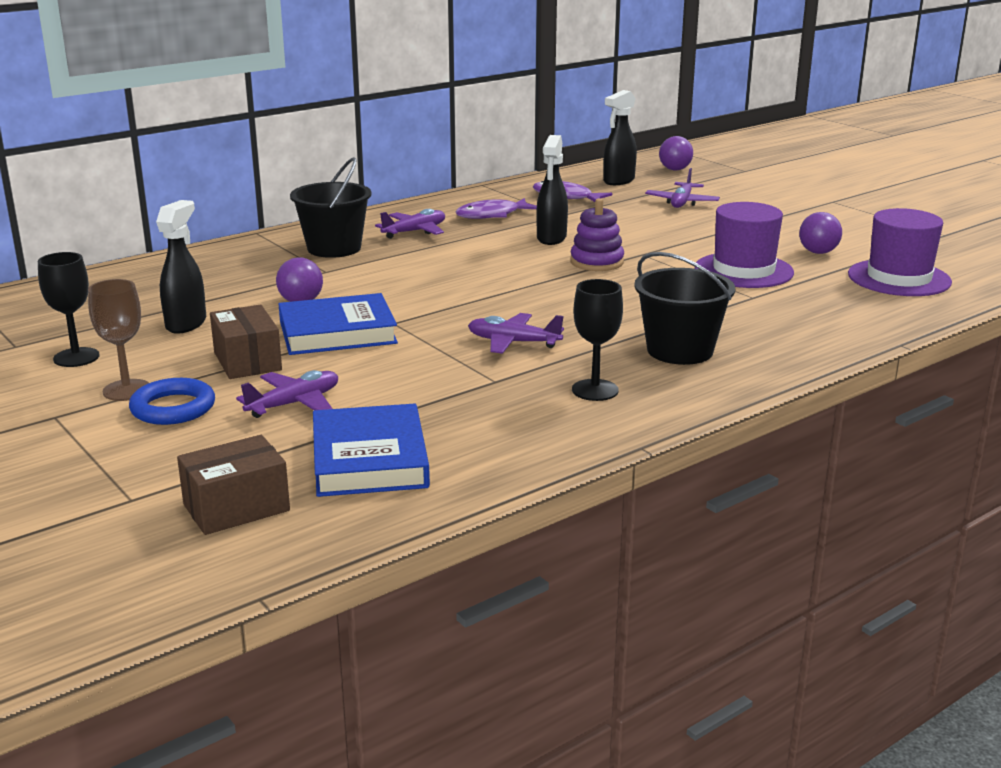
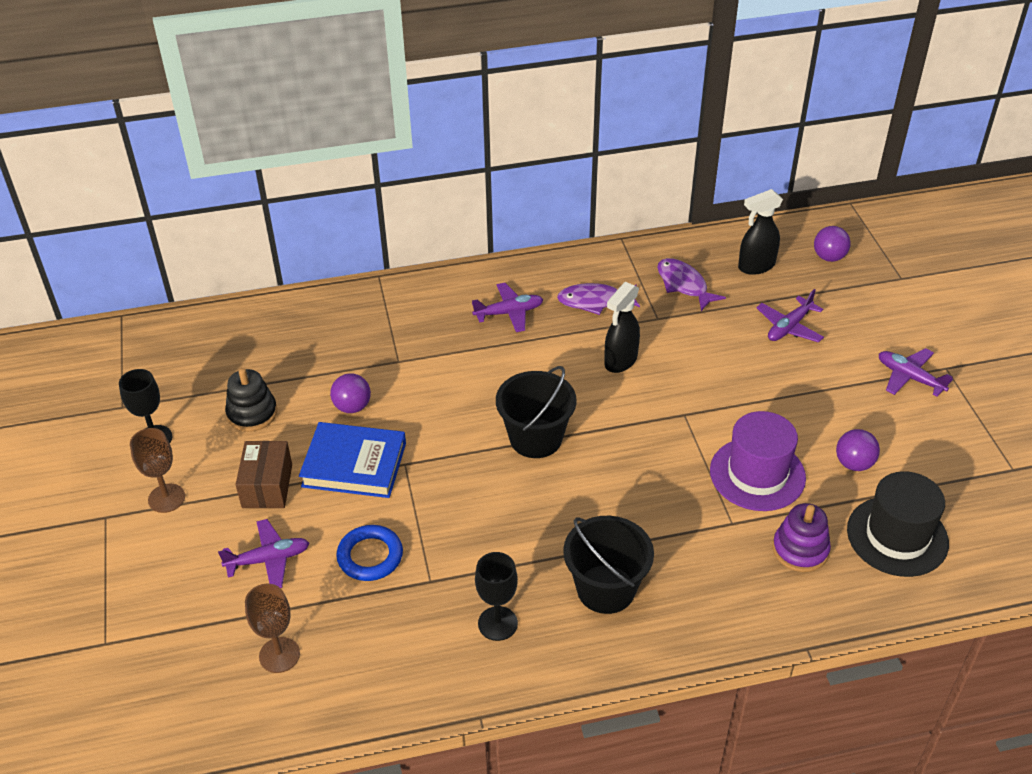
camera: 25 degrees right, 20 degrees up
blue ring [129,378,215,425] -> blue ring moved to [336,525,403,581]
black spray bottle [156,200,206,334] -> black stacking toy [225,368,277,432]
brown box [177,435,290,535] -> none
black bucket [290,157,372,258] -> black bucket moved to [496,366,576,458]
blue book [313,404,430,497] -> brown goblet [245,584,300,673]
purple plane [468,313,564,354] -> purple plane moved to [879,348,953,397]
purple stacking toy [570,198,624,271] -> purple stacking toy moved to [772,503,831,572]
purple hat [848,208,952,296] -> black hat [847,471,949,577]

